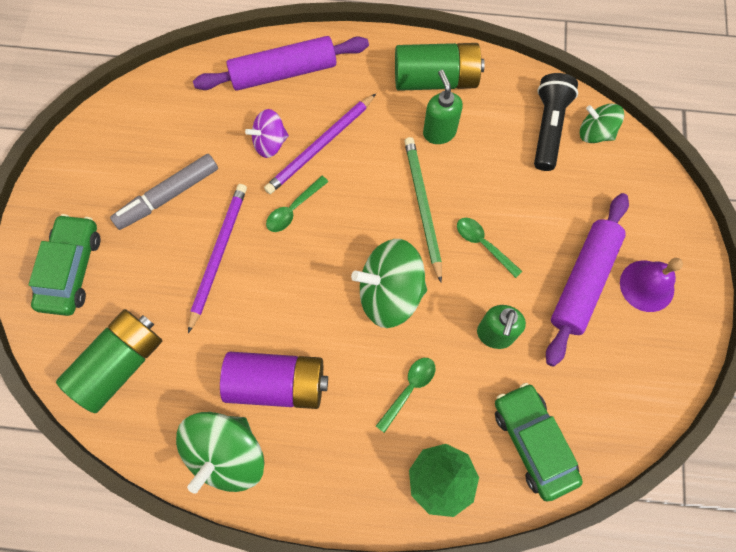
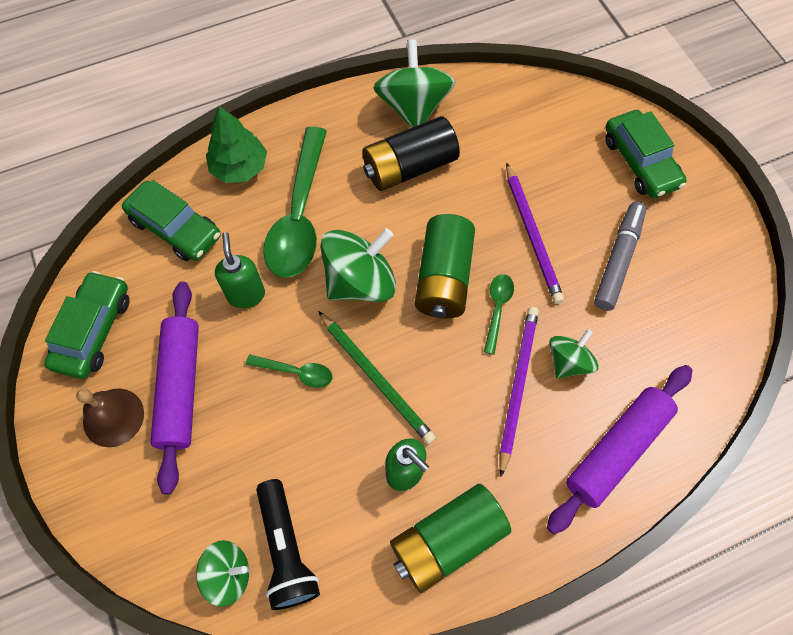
camera: 150 degrees right, 5 degrees down
green battery [56,309,162,413] -> green battery moved to [415,214,475,318]
purple battery [220,352,328,409] -> black battery [362,116,460,191]
purple spinning top [245,109,289,158] -> green spinning top [549,329,598,379]
green spoon [376,358,435,433] -> green spoon [263,127,327,278], size x2.21
purple bell [620,258,683,312] -> brown bell [76,388,144,447]
none -> green car [44,271,130,379]

